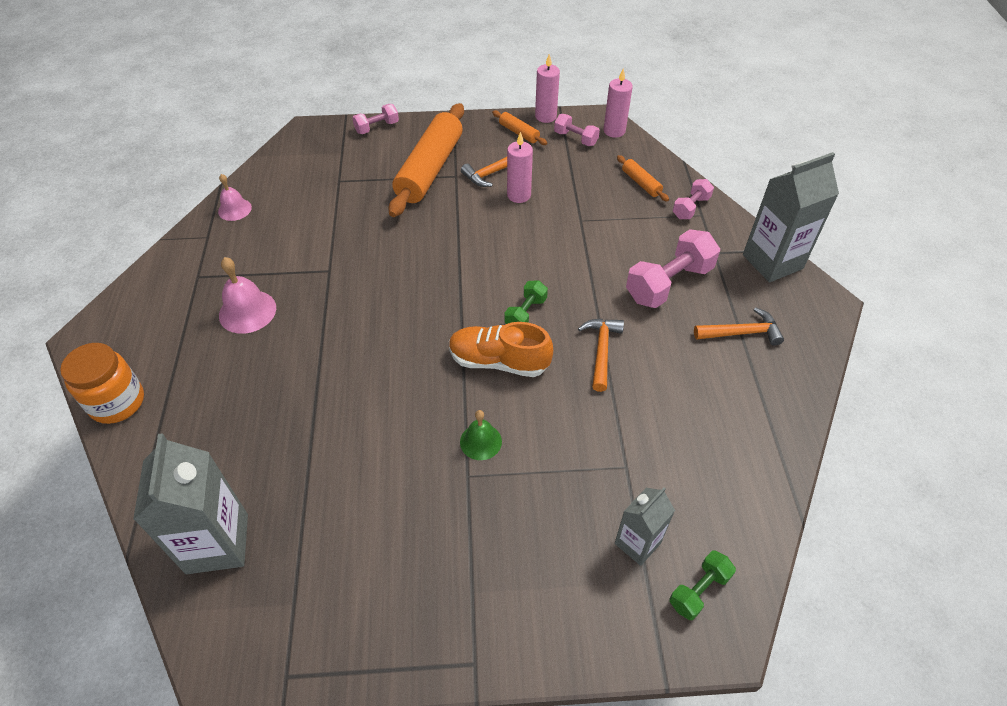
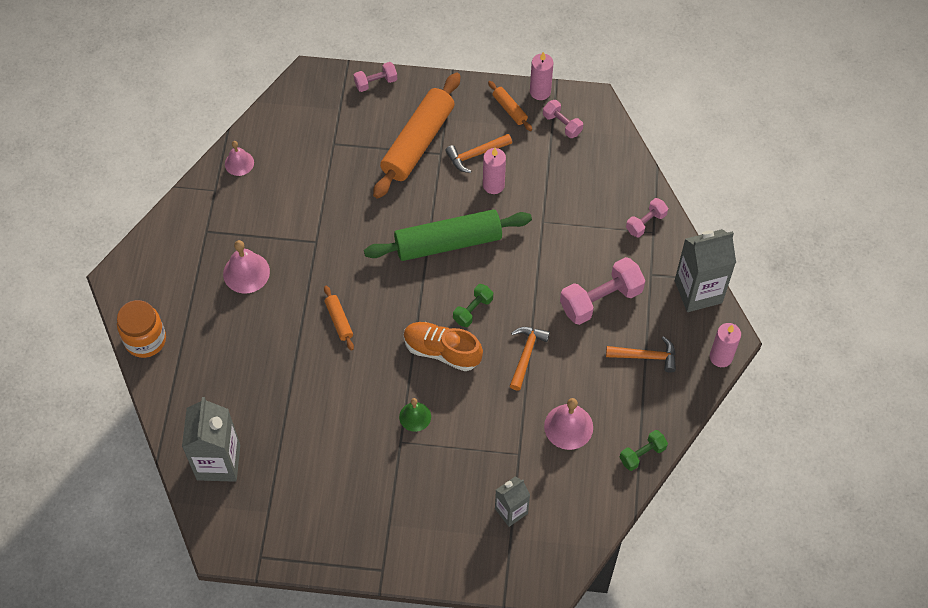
camera: 10 degrees right, 10 degrees up
pink candle [604,68,633,138] -> pink candle moved to [710,323,741,367]
orange rolling pin [617,155,669,202] -> orange rolling pin moved to [324,286,354,351]
green dumbbell [669,550,736,620] -> green dumbbell moved to [620,430,668,471]
none -> green rolling pin [364,209,532,261]
none -> pink bell [544,398,593,450]

